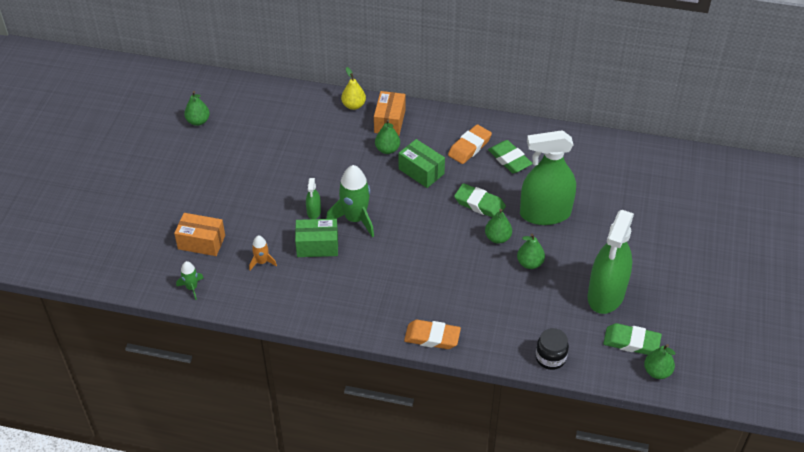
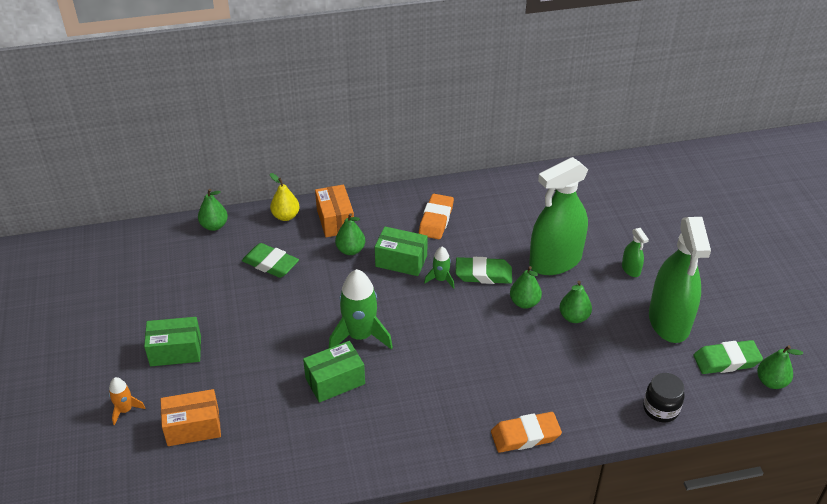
camera: 25 degrees left, 5 degrees down
green rocket [176,261,204,300] -> green rocket moved to [424,247,454,289]
green pear [184,91,210,126] -> green pear moved to [198,189,228,231]
orange rocket [249,235,277,270] -> orange rocket moved to [109,377,146,425]
green spray bottle [306,178,321,219] -> green spray bottle moved to [622,228,649,277]
green eraser [488,140,533,173] -> green eraser moved to [242,243,299,278]
none -> green box [144,317,201,366]

